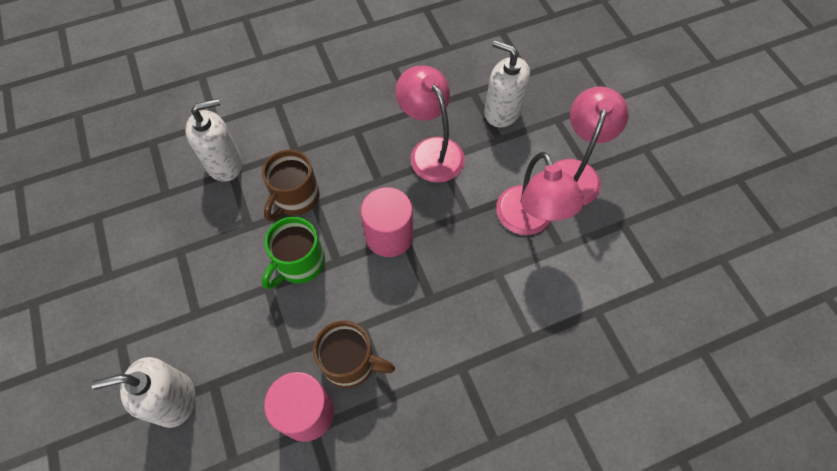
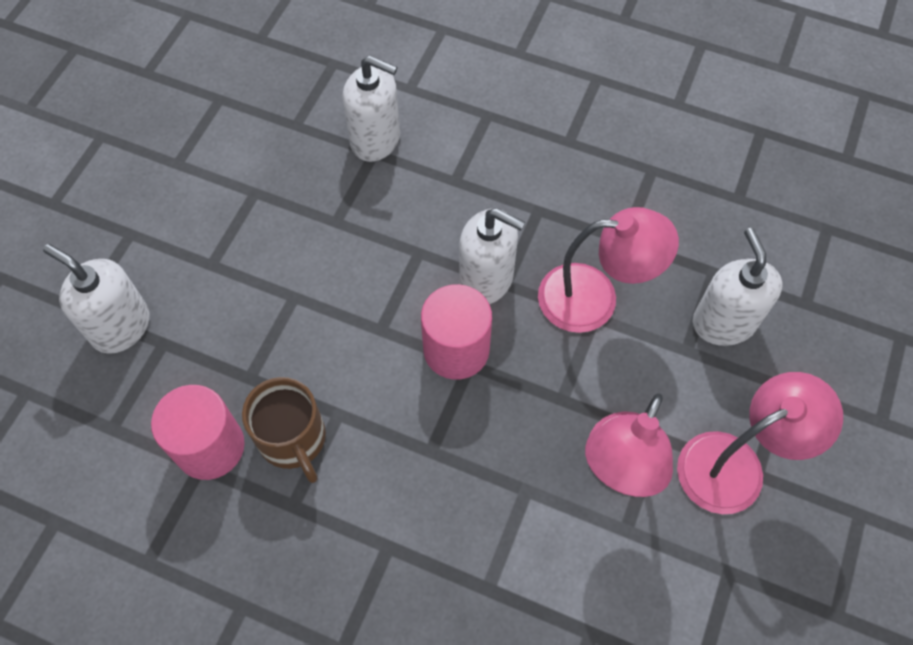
camera: 45 degrees right, 0 degrees up
green mug [261,217,325,289] -> none
brown mug [262,150,319,221] -> none
pink lamp [396,66,465,183] -> pink lamp turned 75 degrees clockwise [538,207,679,333]
none -> white soap dispenser [459,208,525,304]

